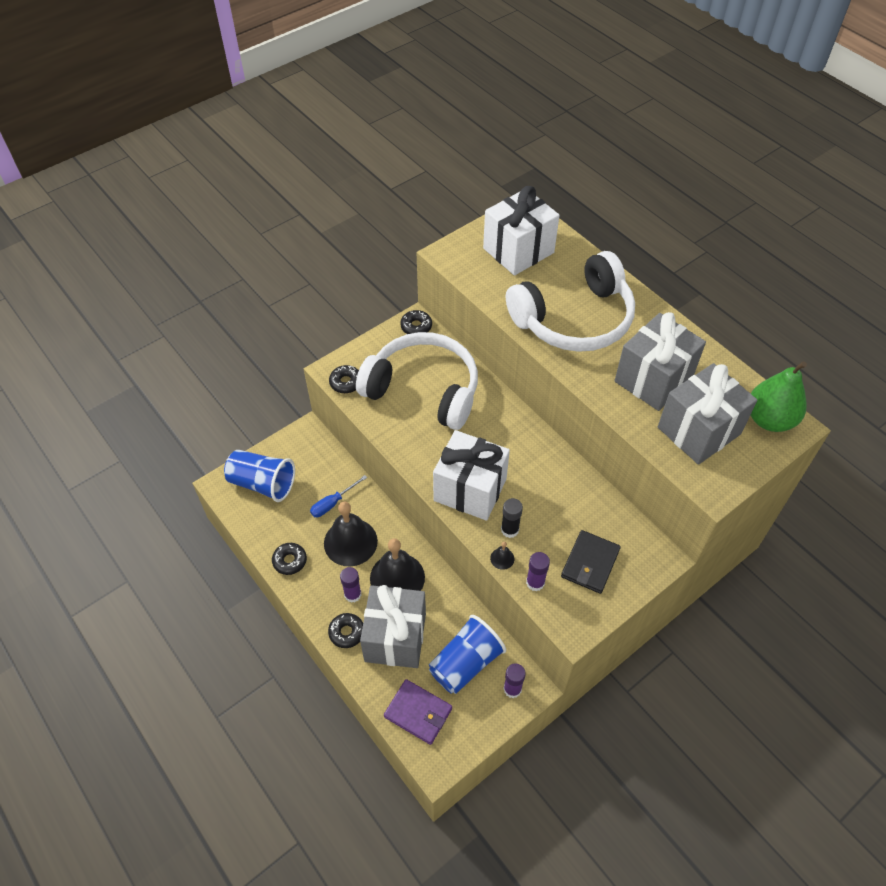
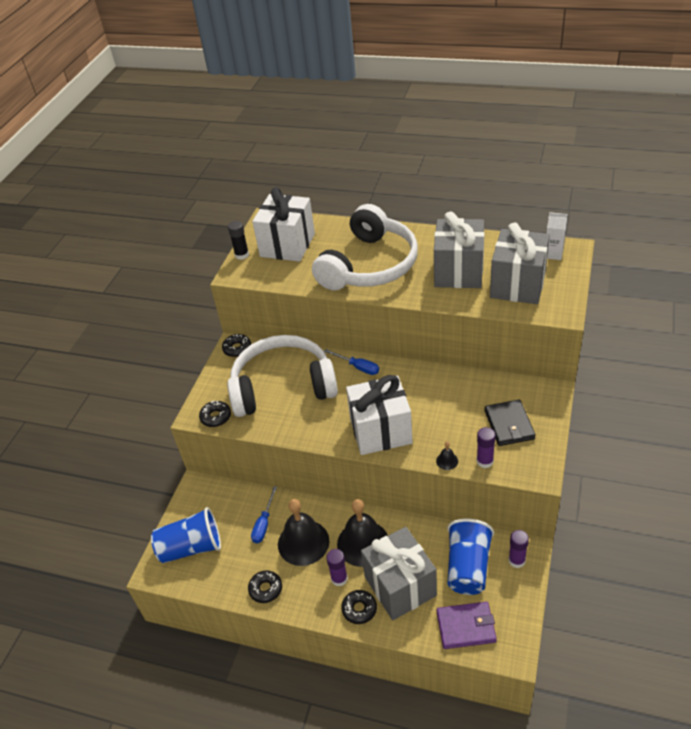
camera: 30 degrees left, 10 degrees down
black glue stick [501,498,523,538] -> black glue stick moved to [228,221,249,260]
green pear [751,361,807,432] -> white carton [546,212,568,260]
none -> blue screwdriver [324,349,379,375]

